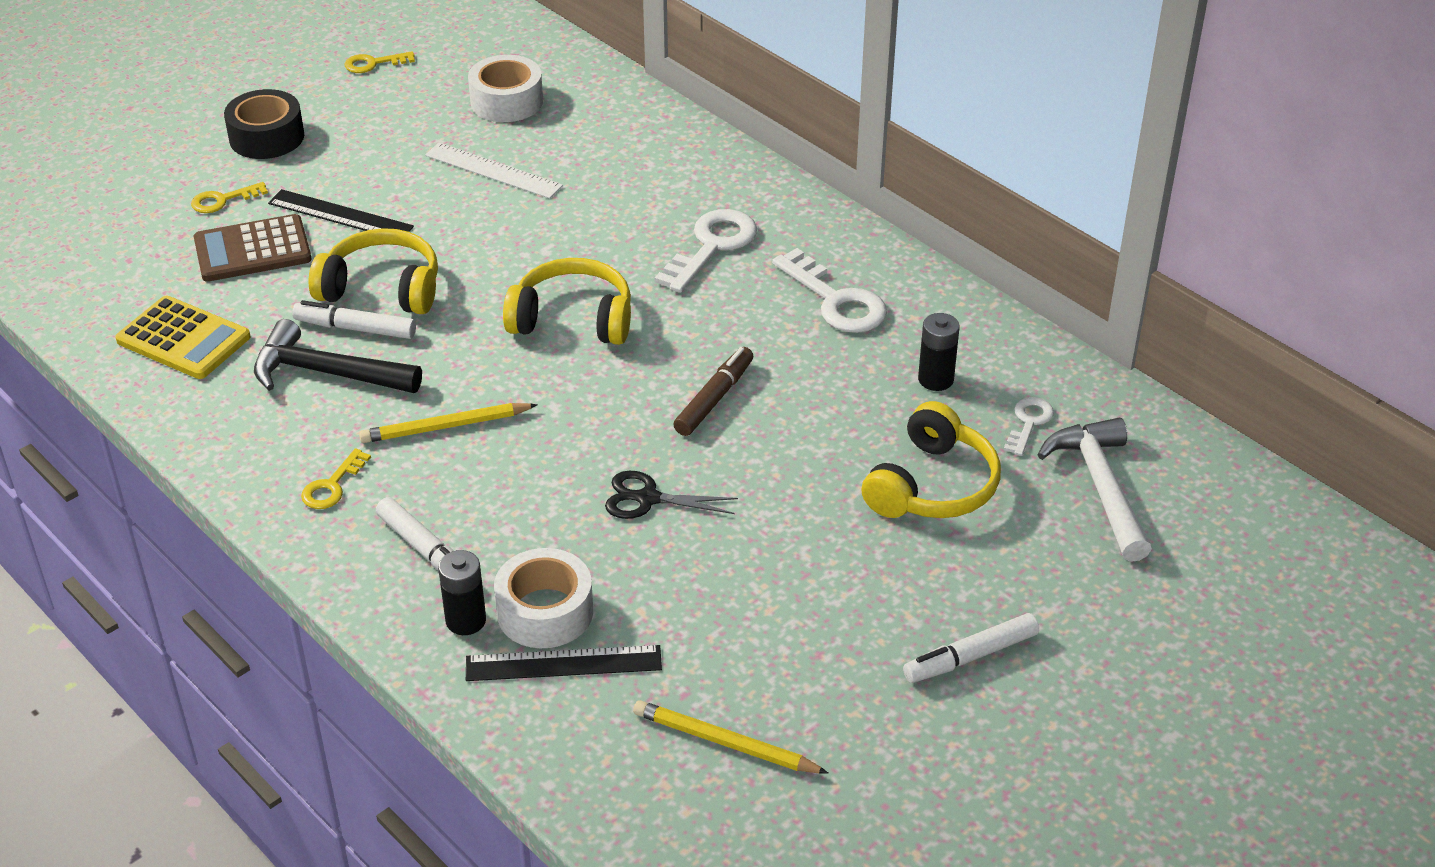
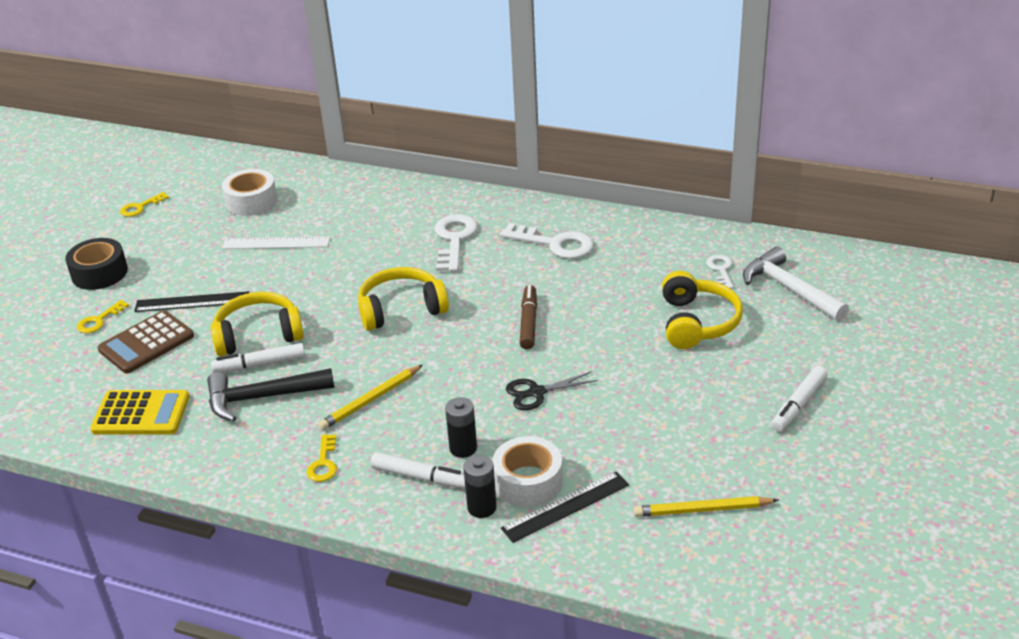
camera: 25 degrees left, 5 degrees down
black battery [918,313,960,391] -> black battery moved to [445,397,477,458]

